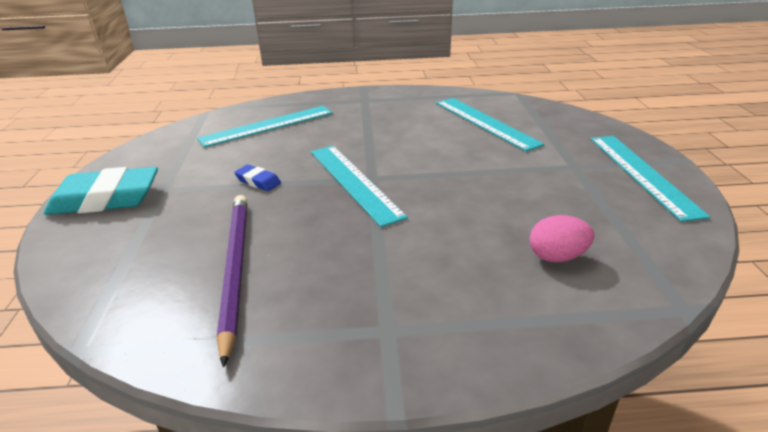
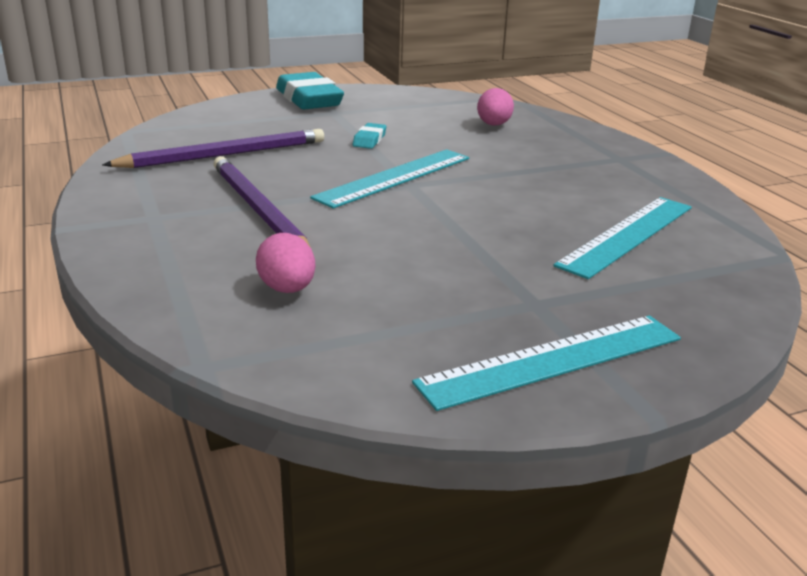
camera: 70 degrees right, 5 degrees down
turquoise ruler [197,106,333,148] -> pink egg [477,88,514,126]
blue eraser [234,165,281,191] -> turquoise eraser [353,123,386,149]
none -> purple pencil [213,156,311,248]

